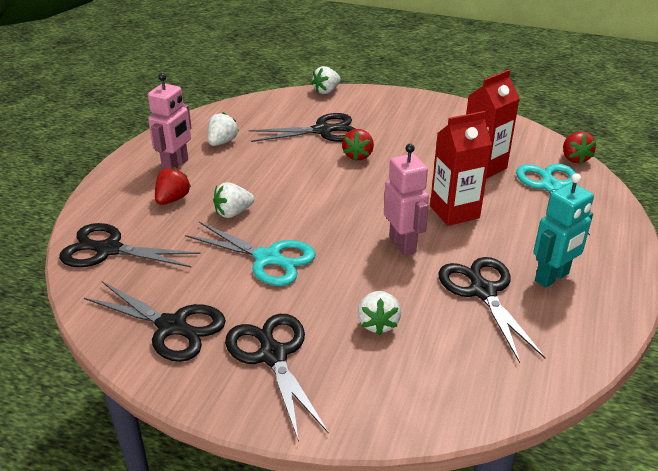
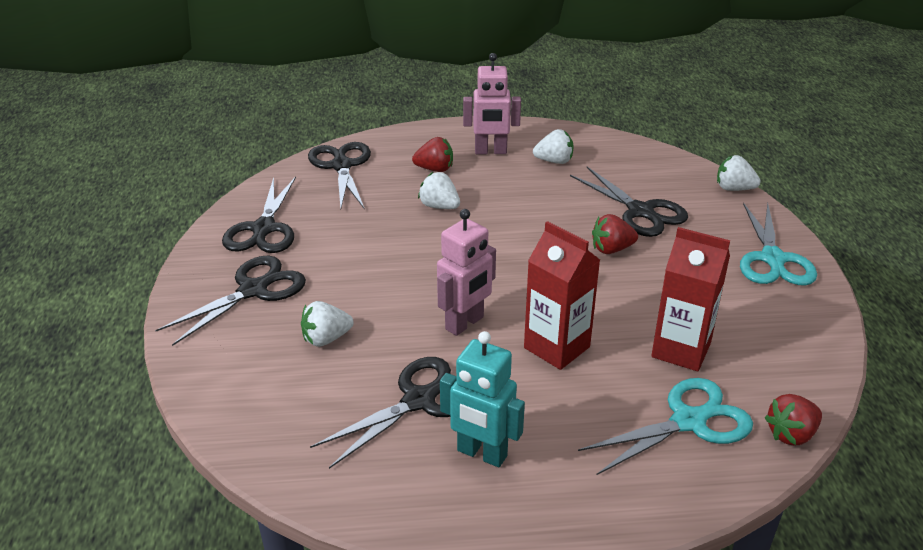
camera: 65 degrees right, 0 degrees up
turquoise scissors [185,222,316,286] -> turquoise scissors moved to [740,203,817,286]

